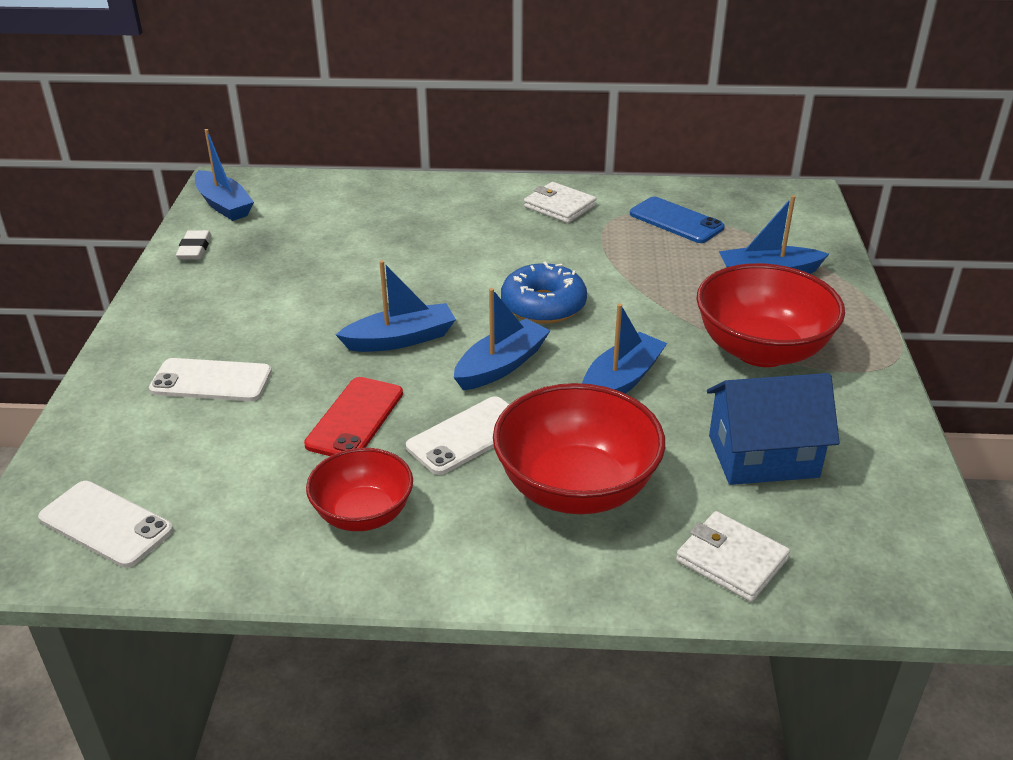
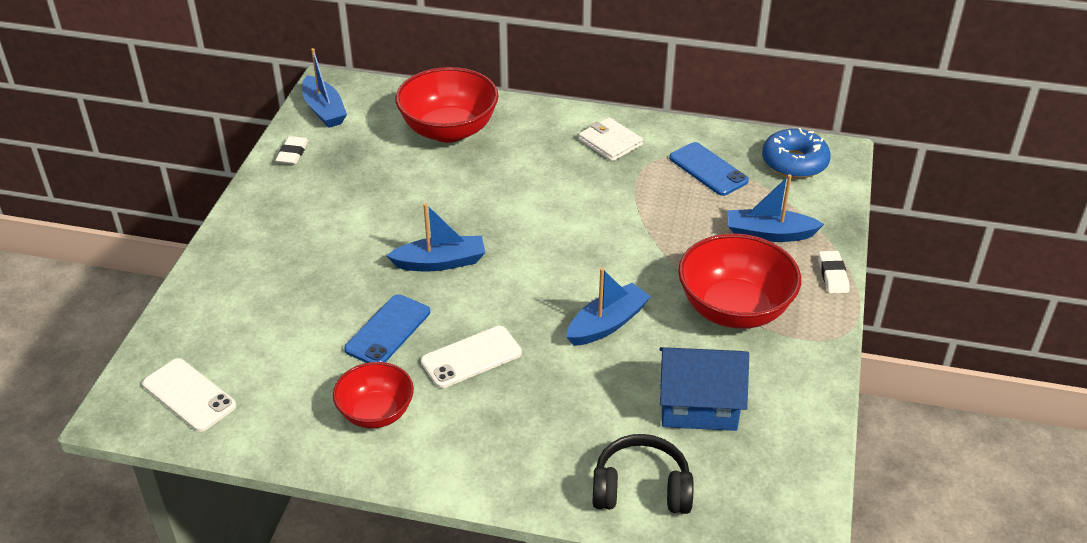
camera: 10 degrees right, 5 degrees up
white phone [149,358,272,401] -> none
red phone [304,377,403,456] -> blue phone [344,294,430,363]
blue boat [454,288,551,390] -> none
red bowl [493,383,665,514] -> red bowl moved to [395,67,498,143]
blue donut [501,262,587,324] -> blue donut moved to [762,128,831,178]
white wallet [676,511,790,602] -> black headphones [592,434,694,514]
none -> white eraser [819,251,849,294]

